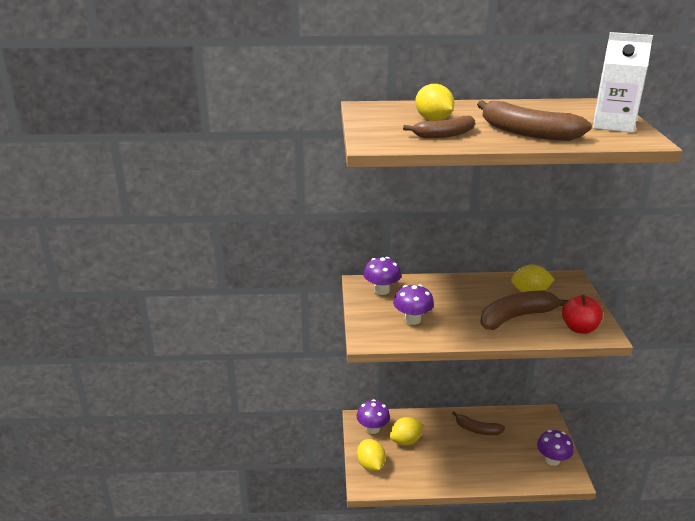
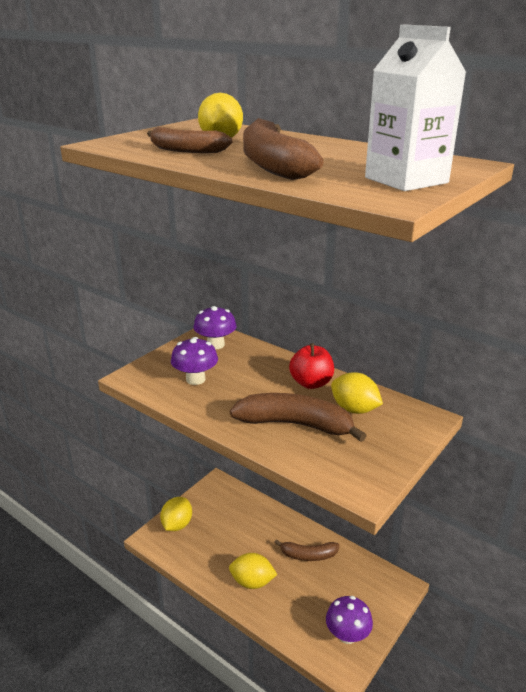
camera: 40 degrees right, 0 degrees up
purple mushroom [356,399,390,434] -> none
yellow lemon [390,417,423,445] -> yellow lemon moved to [229,553,278,589]
brown banana [452,411,505,435] -> brown banana turned 60 degrees counterclockwise [274,539,340,561]
red apple [562,295,603,334] -> red apple moved to [289,343,334,389]

